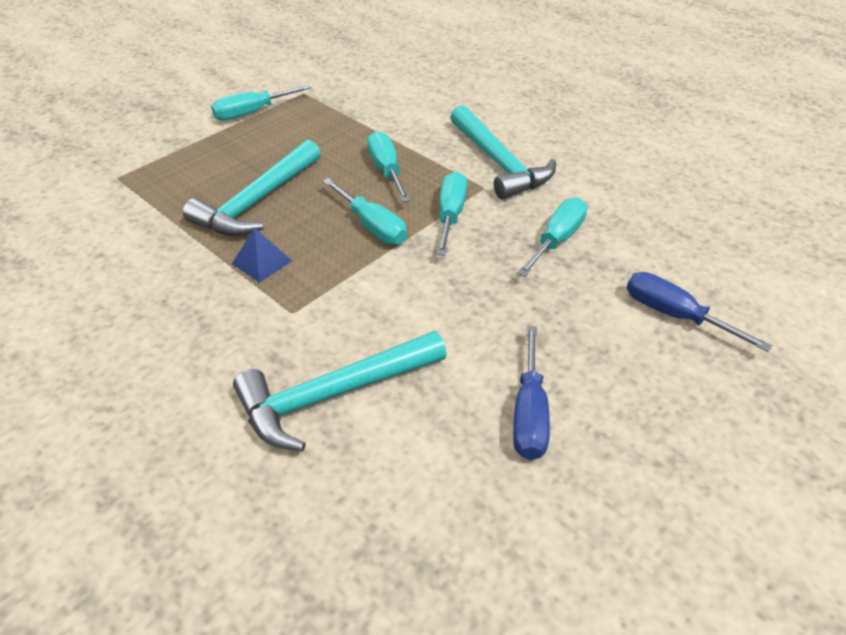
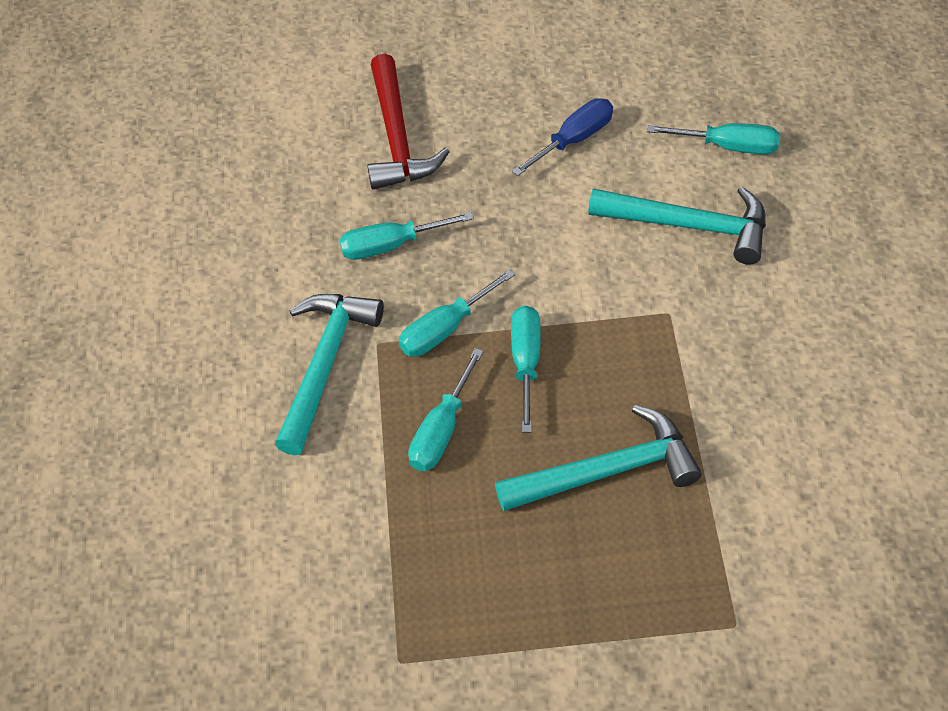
camera: 135 degrees left, 10 degrees up
turquoise screwdriver [211,85,312,120] -> turquoise screwdriver moved to [647,123,780,154]
blue pyramid [232,228,292,283] -> none
blue screwdriver [627,272,772,352] -> red hammer [367,54,449,190]

